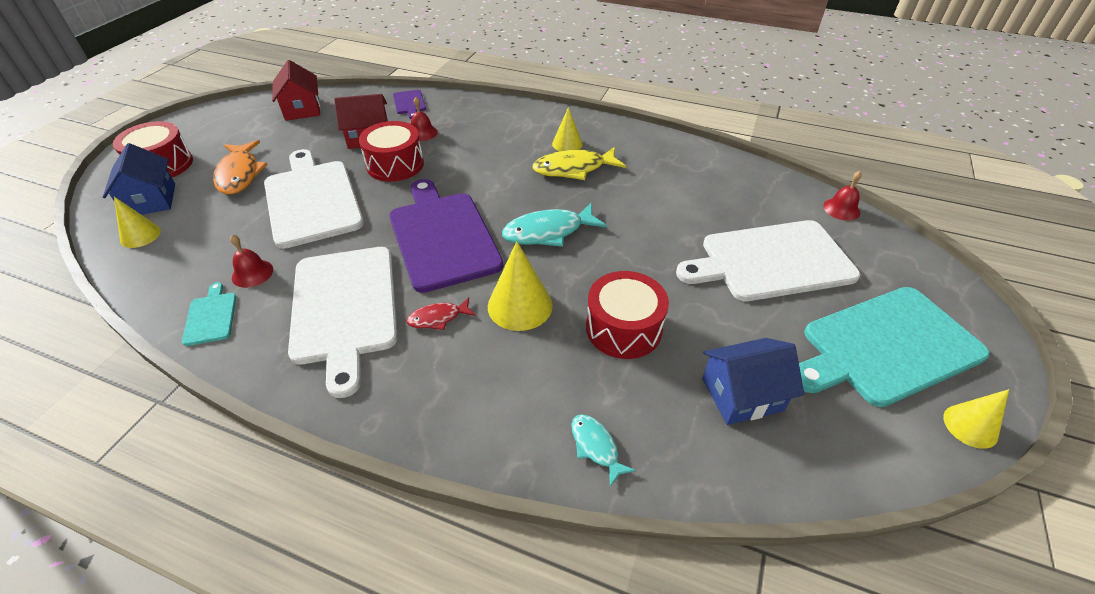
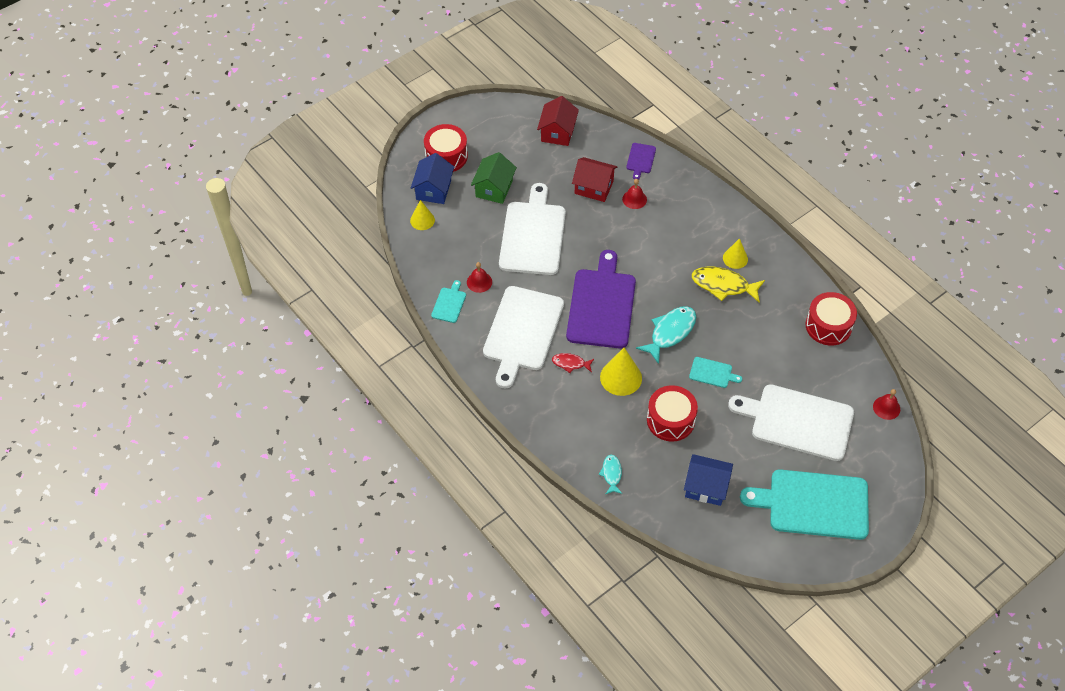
camera: 30 degrees right, 10 degrees up
orange fish [213,140,268,195] -> green house [471,152,517,204]
red drum [359,121,424,182] -> red drum moved to [806,292,857,346]
turquoise fish [502,203,607,247] -> turquoise fish turned 120 degrees clockwise [636,306,696,364]
yellow cone [943,389,1009,449] -> none
none -> turquoise cutting board [689,357,742,388]

